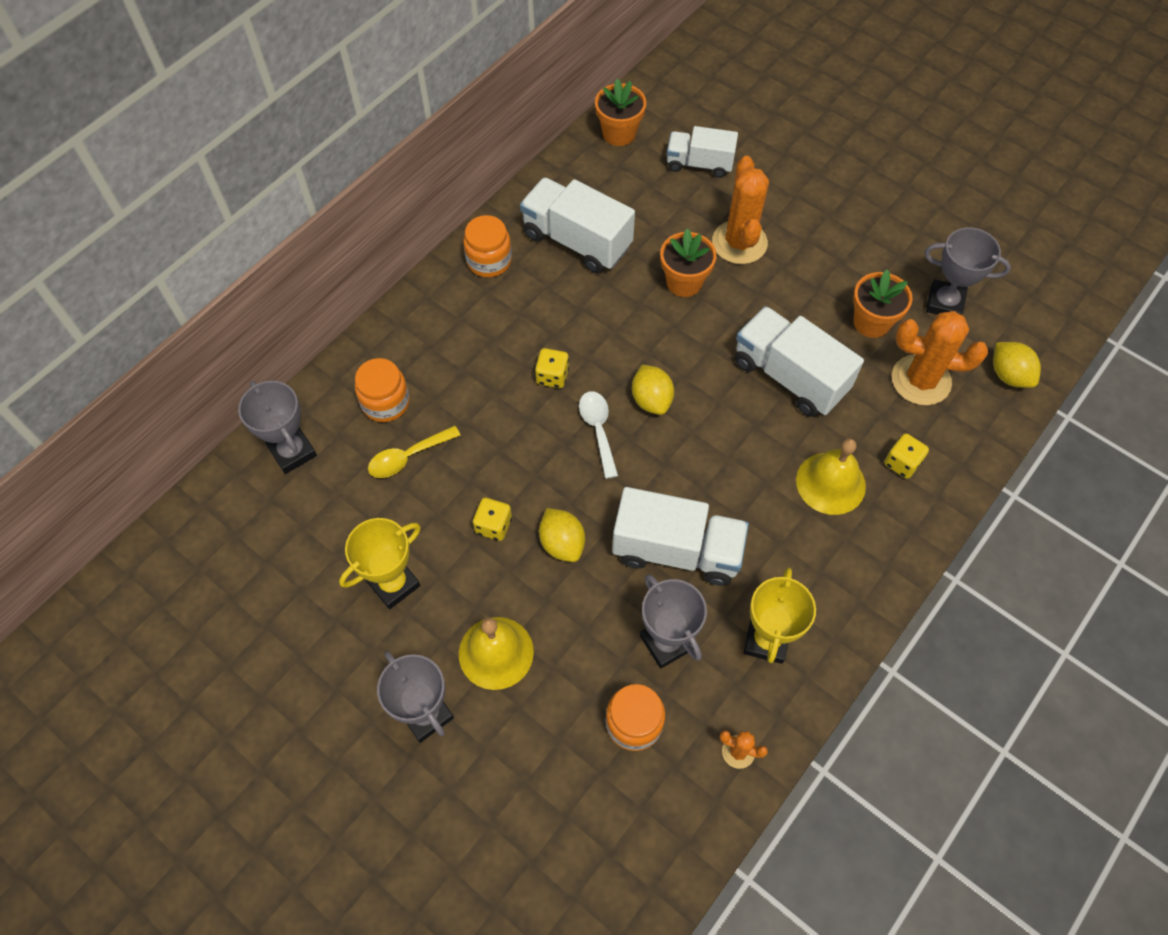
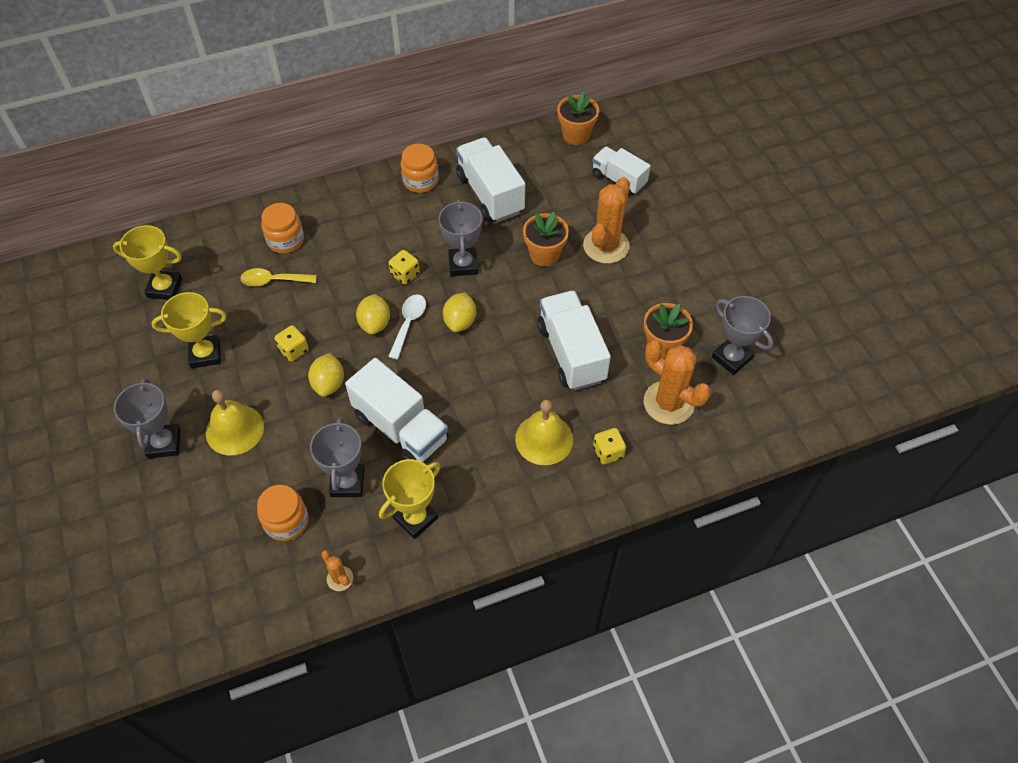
camera: 30 degrees right, 5 degrees down
grey trophy [238,381,317,474] -> grey trophy moved to [438,200,482,276]
yellow lemon [993,342,1041,388] -> yellow lemon moved to [356,294,390,335]
none -> yellow trophy [113,225,182,300]

